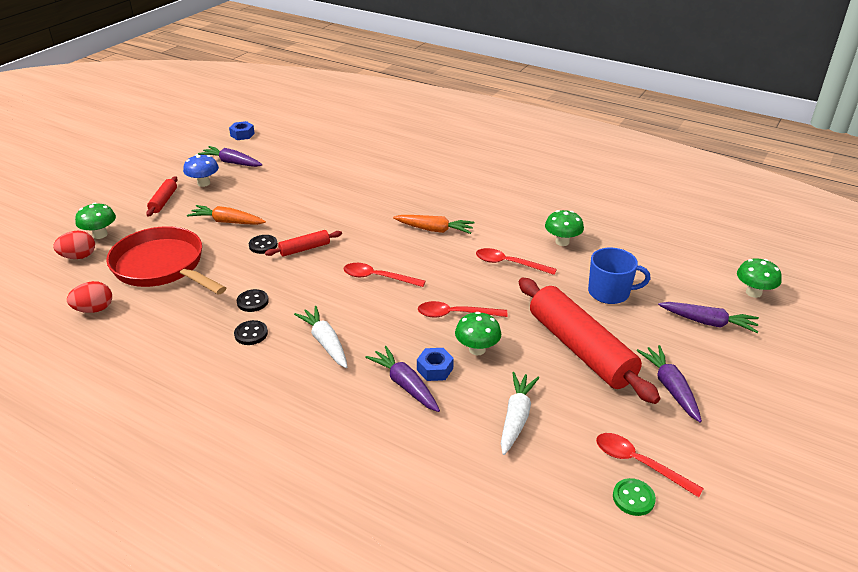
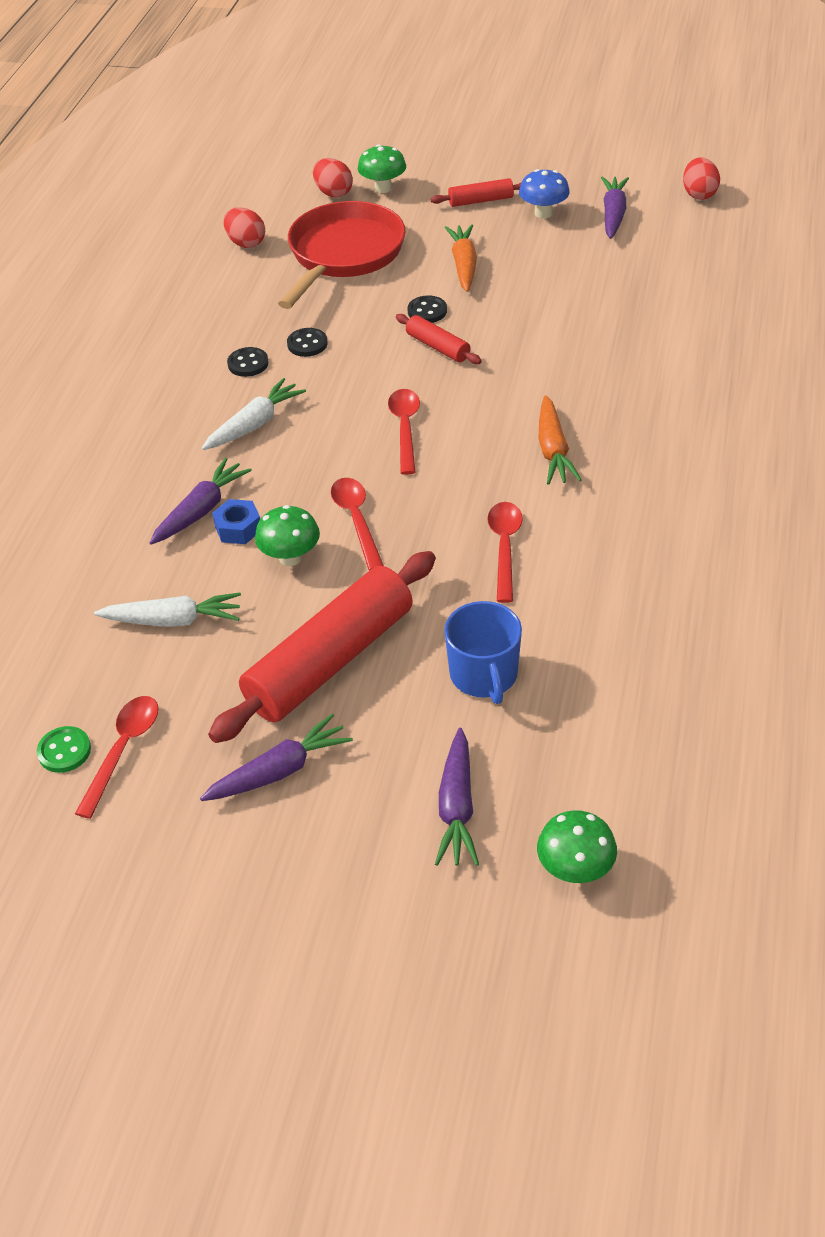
camera: 75 degrees right, 10 degrees up
blue nut [229,121,255,140] -> red egg [683,157,720,200]
green mushroom [545,210,584,246] -> none

